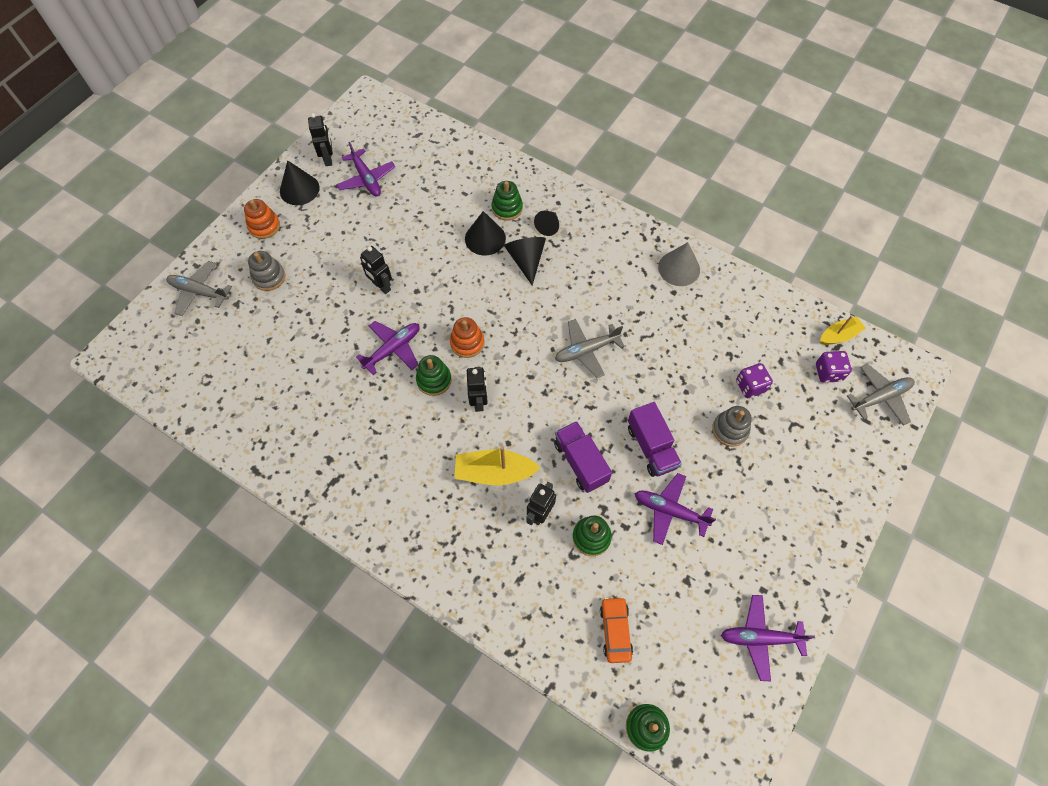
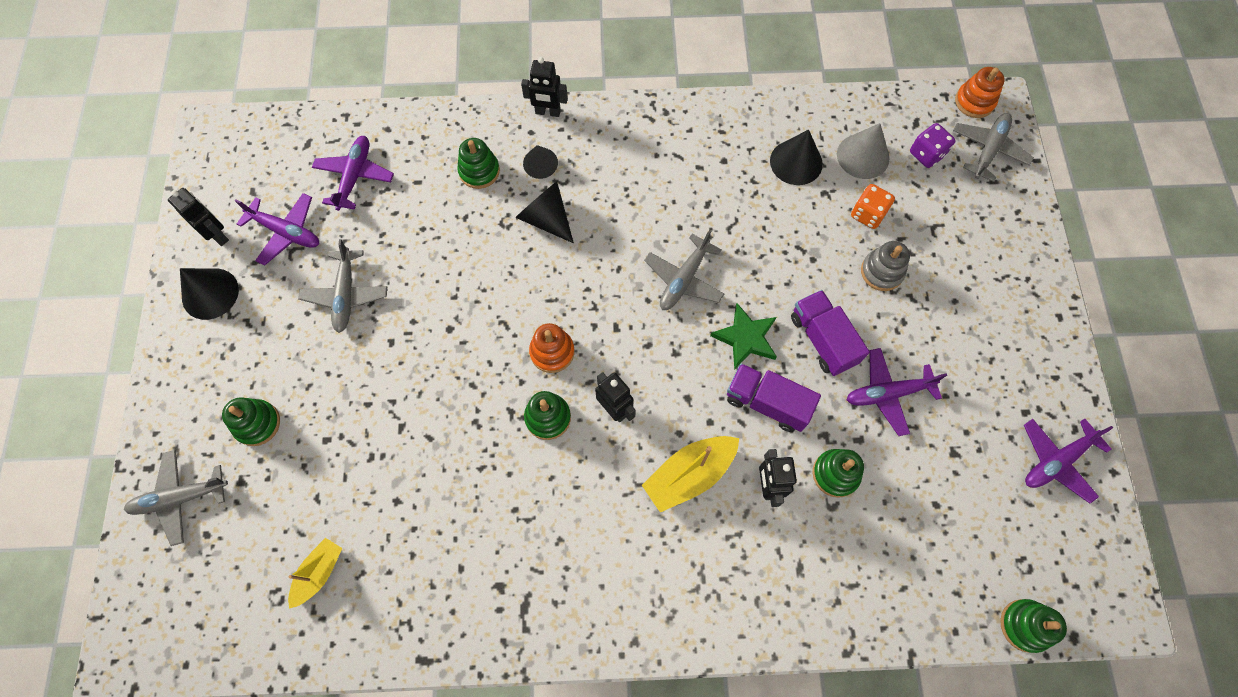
camera: 35 degrees left, 5 degrees up
orange stacking toy [244,199,280,239] -> orange stacking toy moved to [955,67,1005,118]
grey stacking toy [248,251,285,291] -> green stacking toy [222,398,280,446]
purple plane [356,321,420,375] -> purple plane moved to [312,136,394,211]
black robot [360,246,392,294] -> black robot moved to [521,57,568,117]
black cone [465,211,506,256] -> black cone moved to [770,130,823,185]
orange car [600,597,633,663] -> none
purple truck [628,402,682,477] -> purple truck turned 150 degrees counterclockwise [791,290,870,376]
grey cone [658,242,700,286] -> grey cone moved to [837,123,890,179]
purple dice [736,363,773,398] -> orange dice [851,184,895,229]
yellow boat [820,315,866,345] -> yellow boat moved to [288,538,342,609]
none -> grey plane [298,239,387,333]
none -> green star [710,303,777,370]

